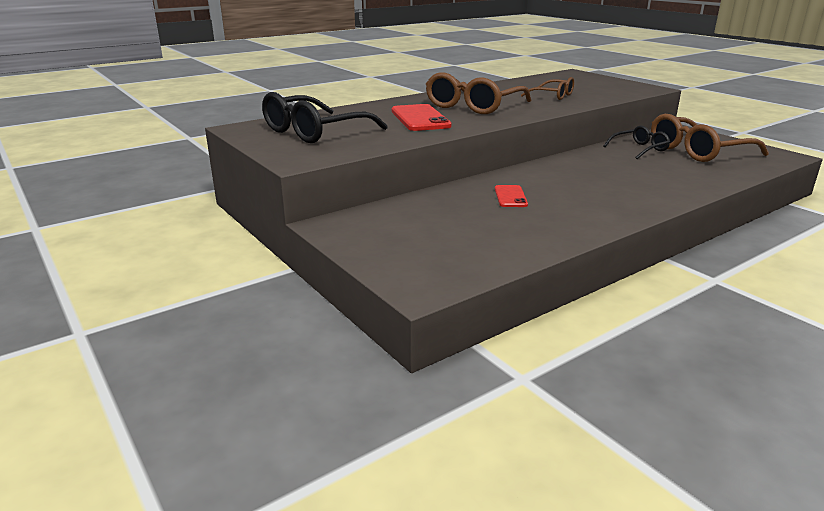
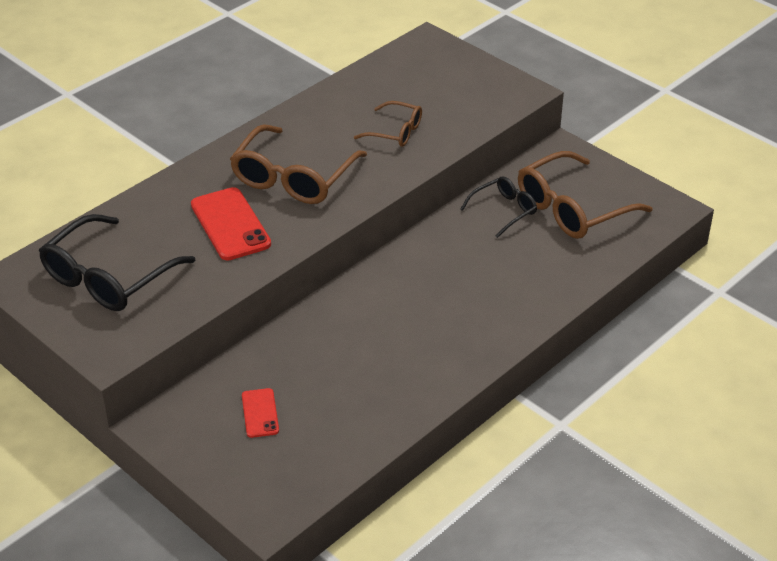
camera: 10 degrees left, 15 degrees up
red phone [495,185,528,207] -> red phone moved to [242,388,279,438]

